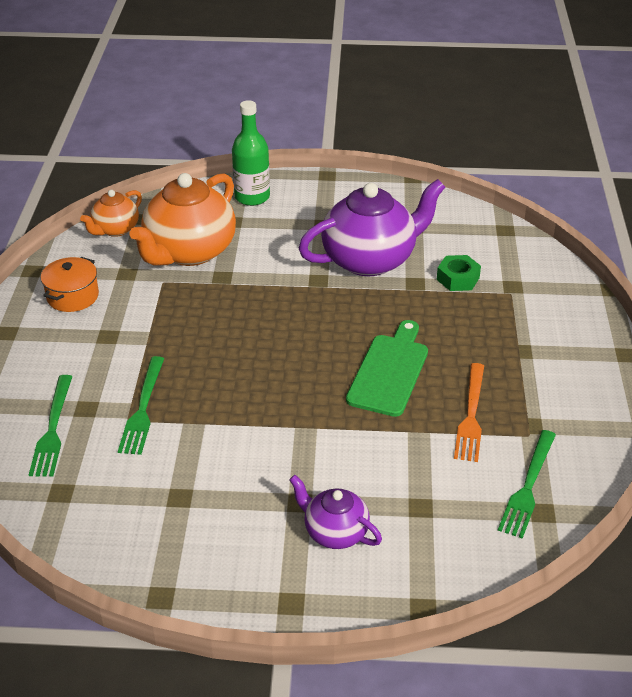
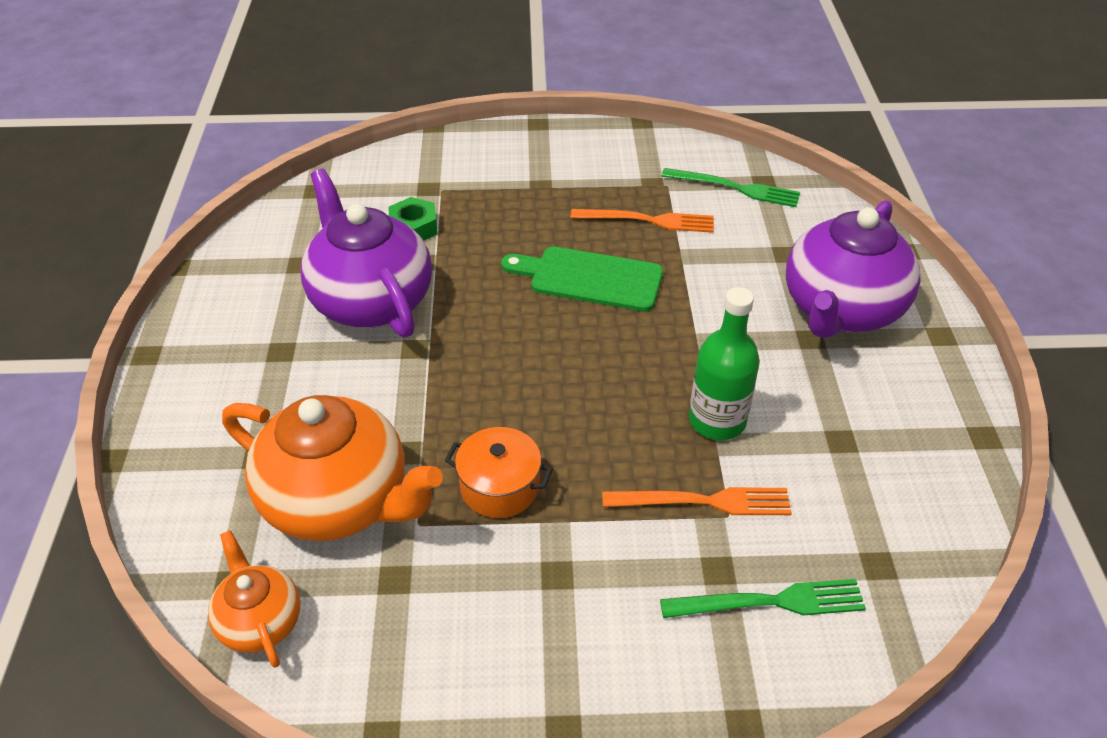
camera: 95 degrees left, 5 degrees up
orange pot [41,257,99,312] -> orange pot moved to [445,427,553,518]
orange teapot [80,190,142,237] -> orange teapot turned 150 degrees counterclockwise [208,530,300,668]
green fork [118,356,164,455] -> orange fork [602,487,792,515]
green bottle [232,100,270,206] -> green bottle moved to [689,287,760,440]
purple teapot [289,475,382,549] -> purple teapot [786,200,921,339], size x1.90

